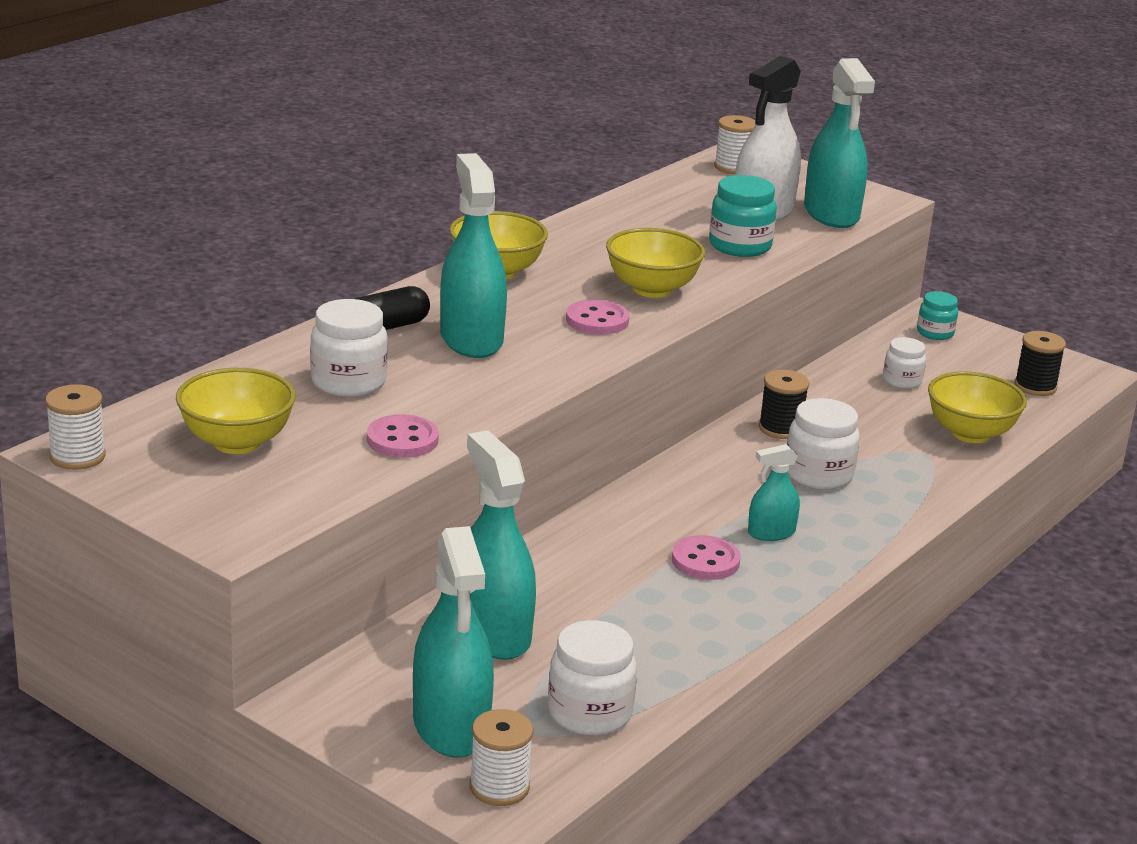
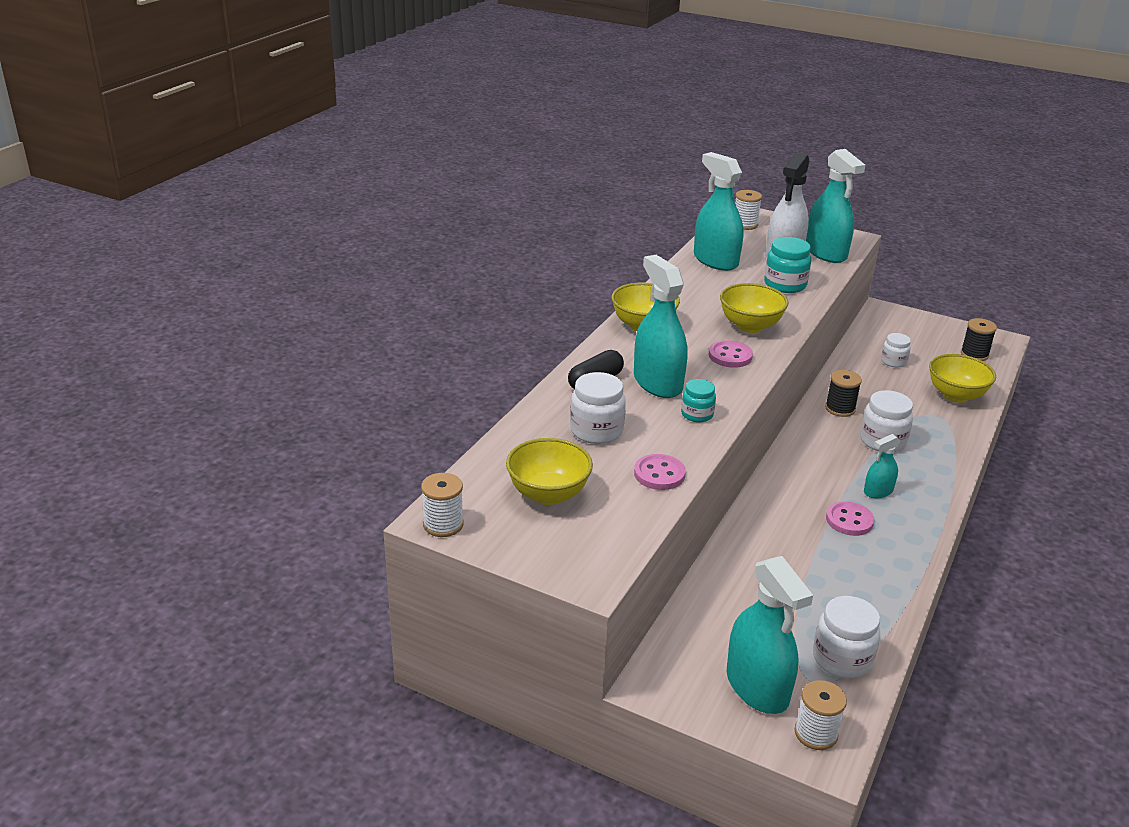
camera: 10 degrees left, 5 degrees up
turquoise spray bottle [467,431,536,660] -> turquoise spray bottle moved to [694,152,744,271]
turquoise jar [917,291,958,340] -> turquoise jar moved to [681,379,716,422]

